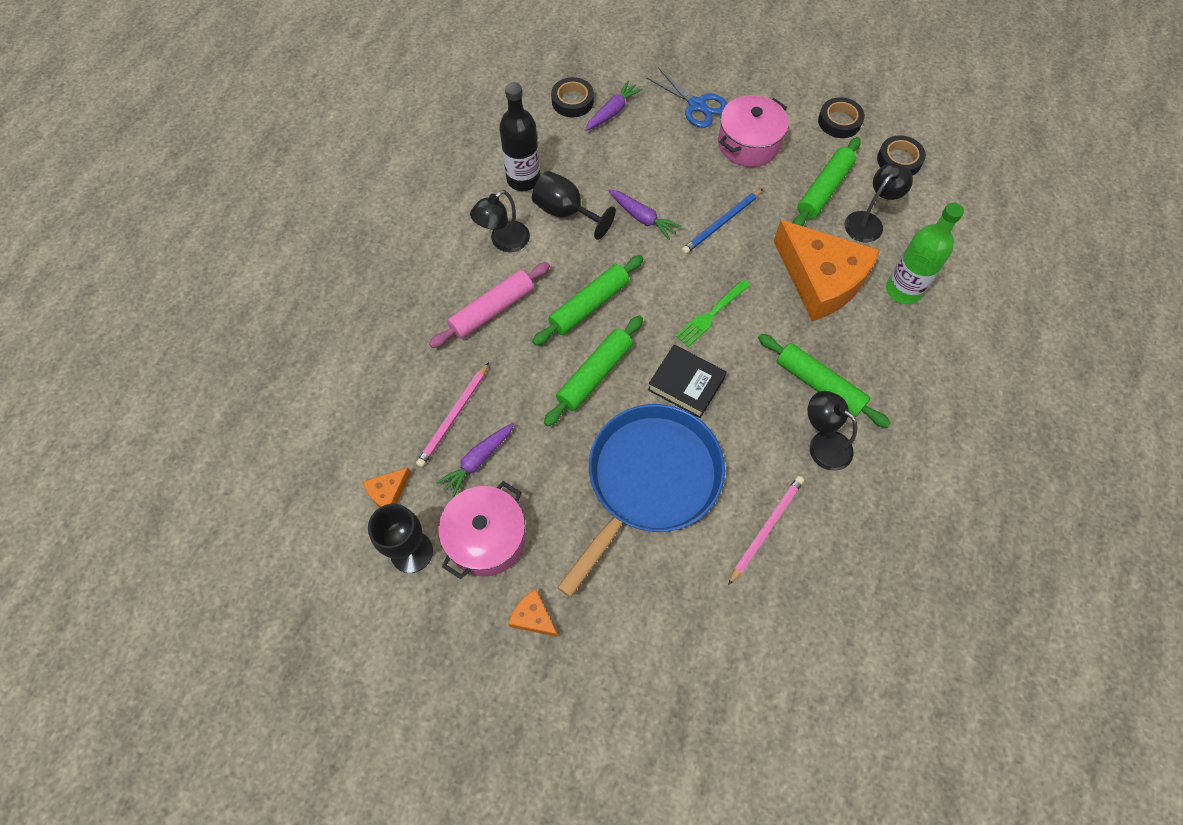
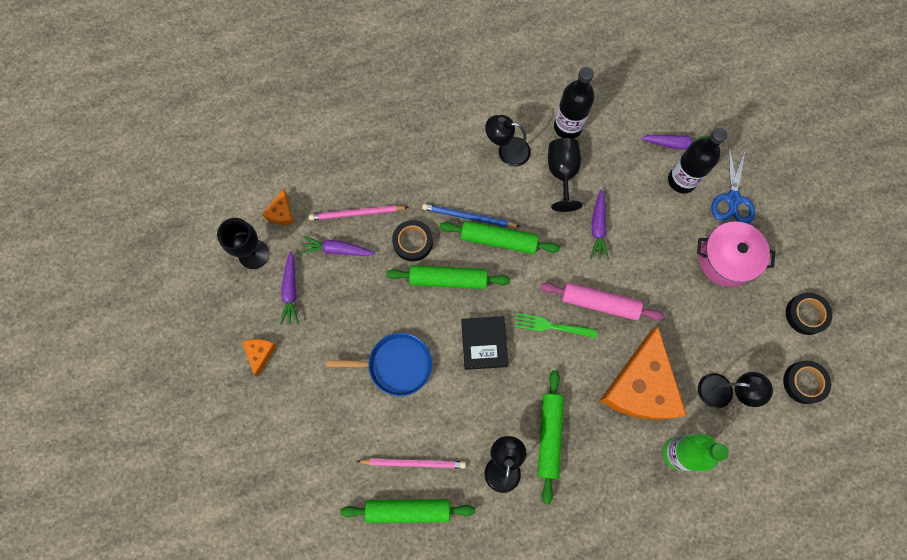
camera: 55 degrees right, 10 degrees up
orange cheese [362,467,411,508] -> orange cheese turned 90 degrees counterclockwise [262,189,294,225]
pink rolling pin [429,262,550,348] -> pink rolling pin moved to [540,282,664,320]
pink pot [438,481,526,579] -> purple carrot [280,251,299,325]
black tape [551,77,594,117] -> black tape moved to [392,220,433,261]
blue pan [557,404,725,597] -> blue pan [326,333,432,396], size x0.60
blue pencil [682,189,763,254] -> blue pencil moved to [422,204,520,227]
green rolling pin [792,137,861,226] -> green rolling pin moved to [340,499,475,523]
none -> black bottle [668,127,727,194]

